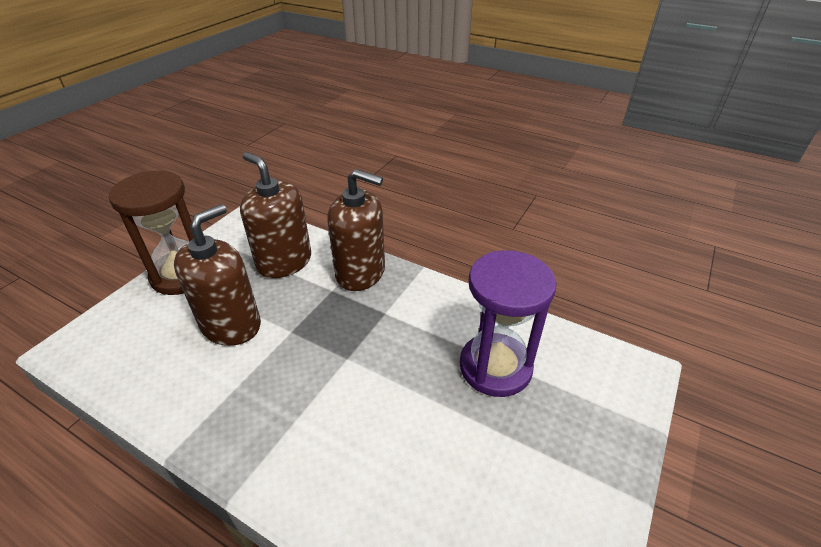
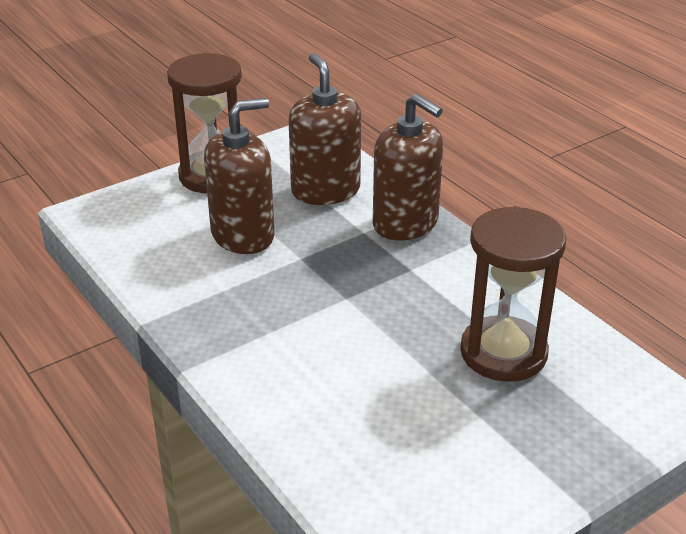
camera: 25 degrees right, 5 degrees down
purple hourglass [460,250,556,397] -> brown hourglass [460,206,566,382]

